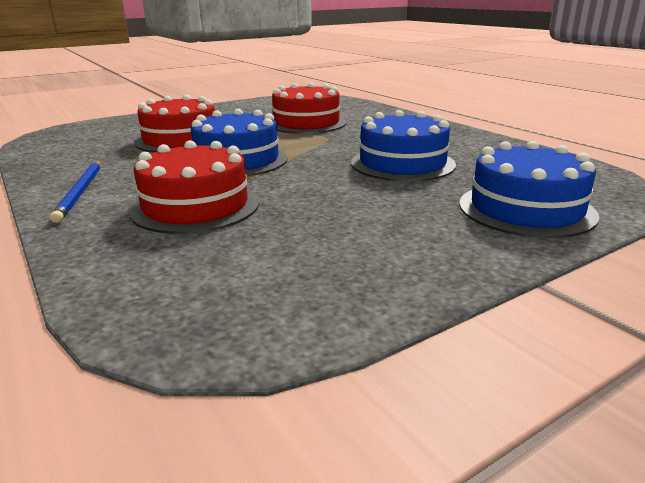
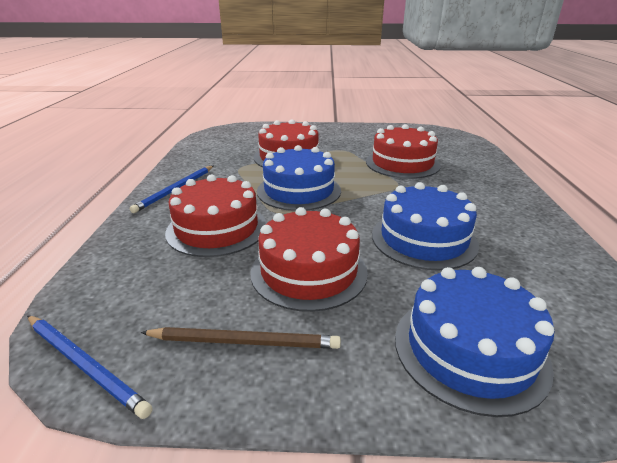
camera: 35 degrees right, 5 degrees up
none -> blue pencil [27,315,152,419]
none -> brown pencil [140,327,341,349]
none -> red cake [250,207,368,312]

